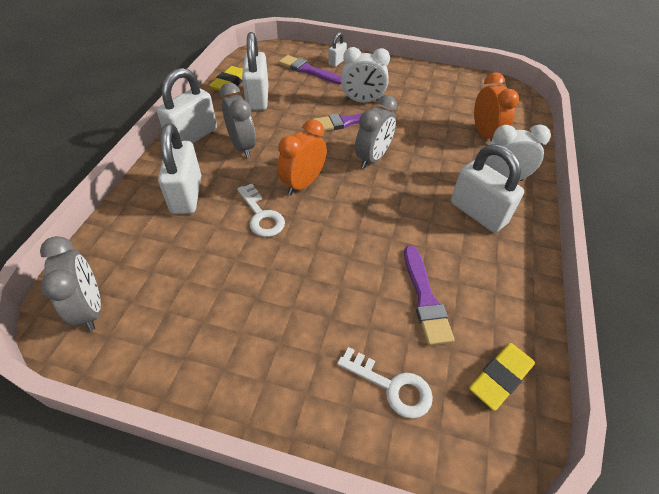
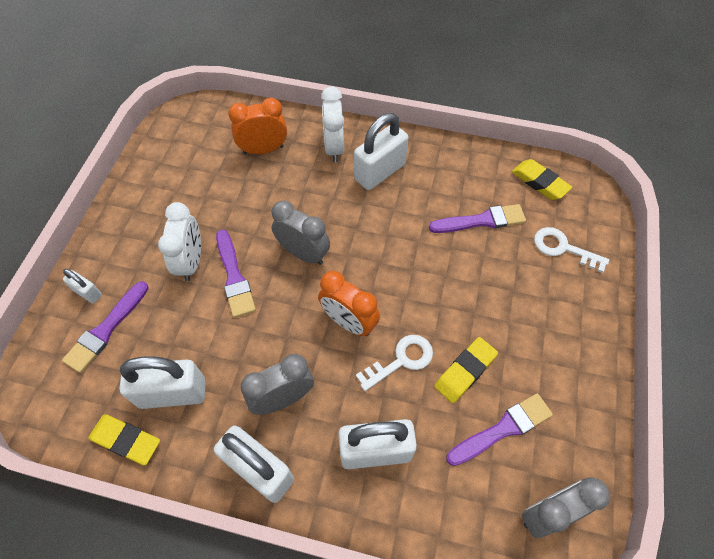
camera: 90 degrees left, 10 degrees up
white key [337,347,433,419] -> white key turned 90 degrees counterclockwise [534,227,609,273]
none -> yellow eraser [434,337,498,403]
none -> purple brush [446,393,553,466]

